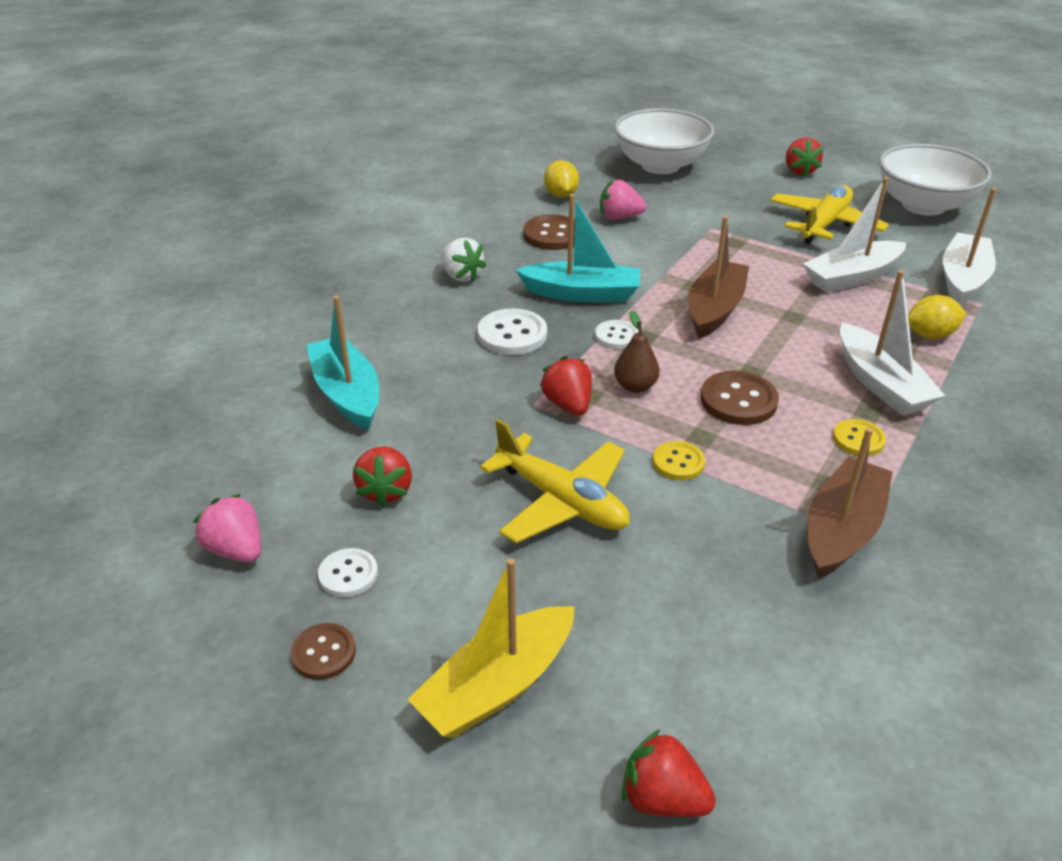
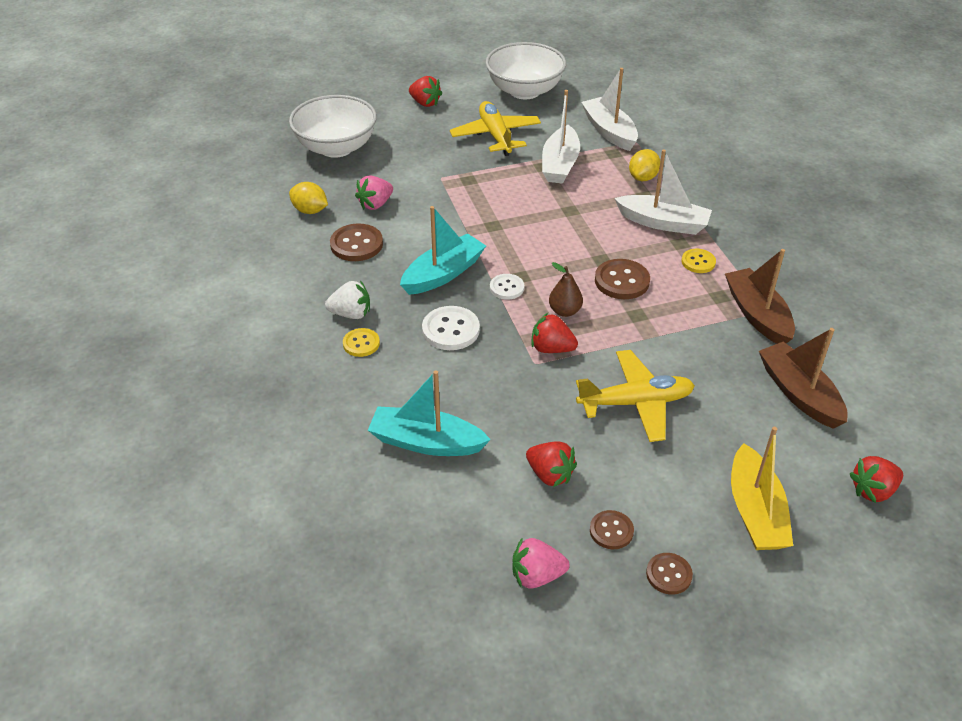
camera: 50 degrees left, 5 degrees up
white button [318,548,378,597] -> brown button [590,510,634,549]
yellow button [653,441,705,480] -> yellow button moved to [343,328,380,357]
brown boat [688,216,749,339] -> brown boat moved to [759,328,848,429]

